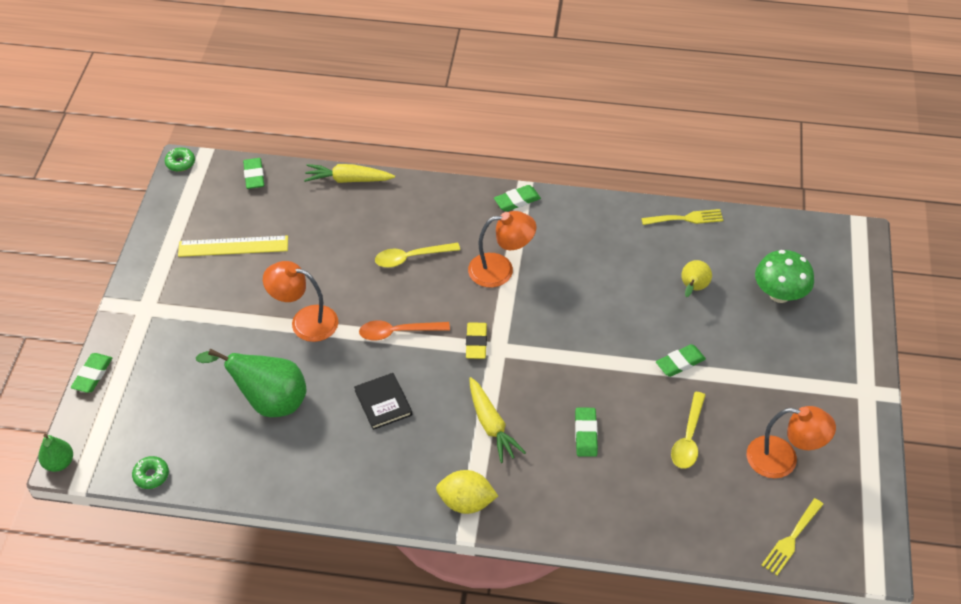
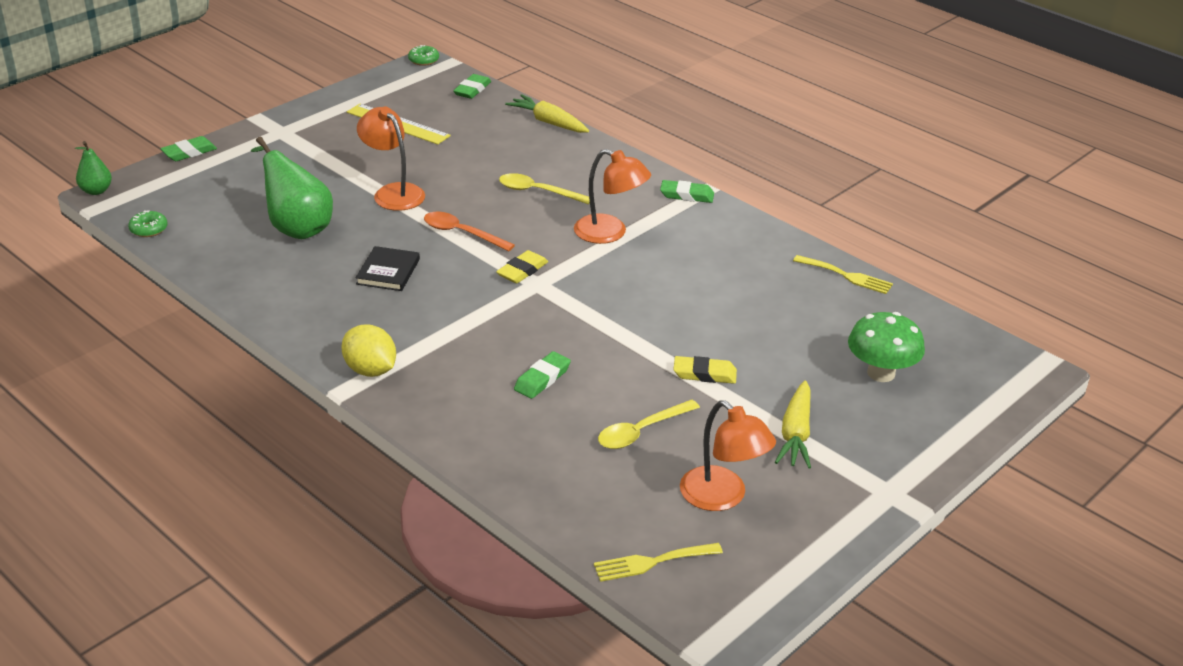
camera: 35 degrees right, 15 degrees down
yellow carrot [469,377,526,463] -> yellow carrot moved to [775,380,811,469]
green eraser [656,344,706,377] -> yellow eraser [673,356,737,384]
yellow pear [681,260,712,297] -> none

